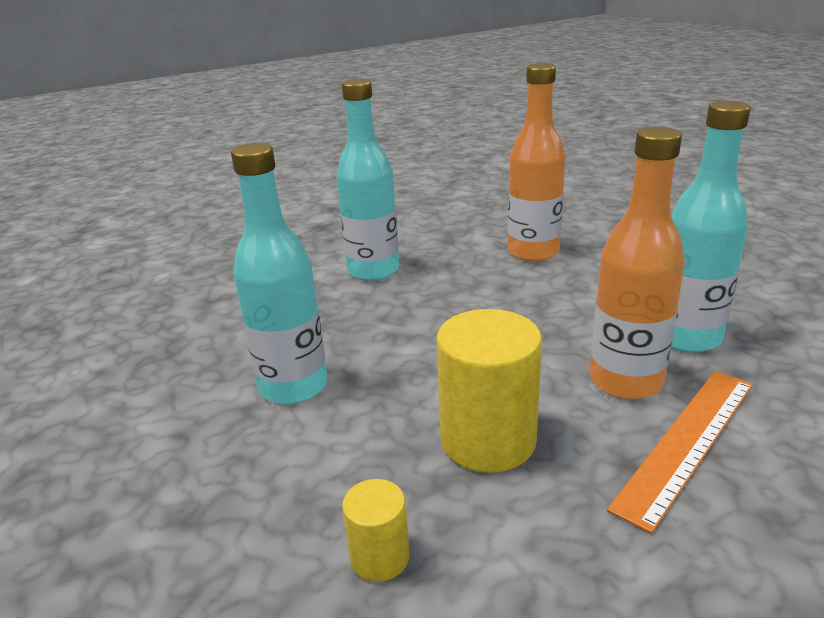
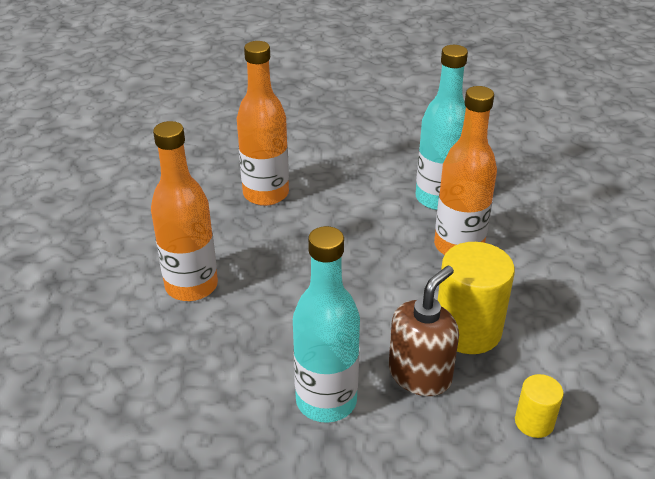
camera: 60 degrees left, 10 degrees up
turquoise bottle [337,79,399,281] -> orange bottle [151,121,218,301]
orange ruler [607,371,753,534] -> none
none -> brown soap dispenser [389,265,459,396]

